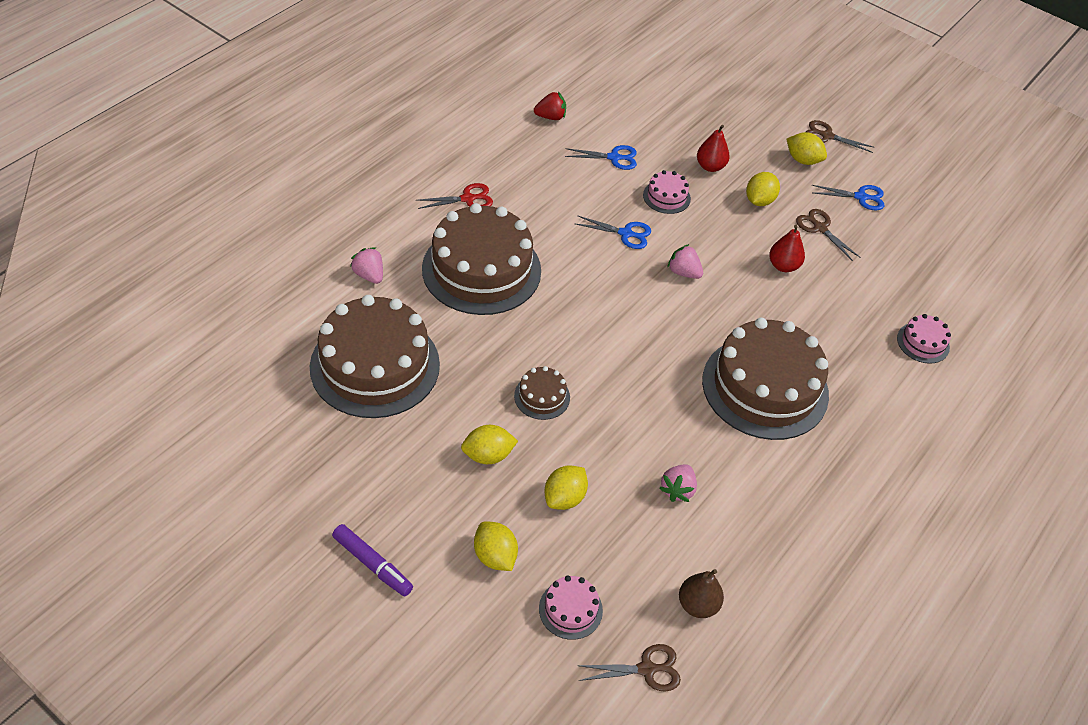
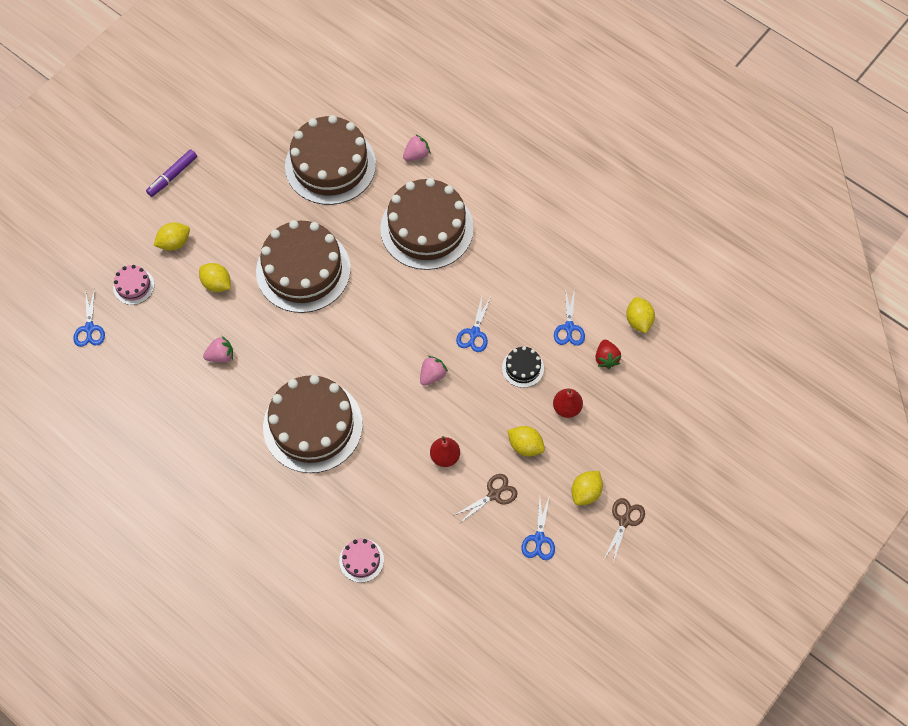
camera: 95 degrees right, 15 degrees up
red scissors [416,183,493,209] -> none
yellow lemon [461,425,518,464] -> yellow lemon moved to [626,297,655,334]
brown cake [514,366,570,420] -> brown cake [256,220,351,313], size x2.32
red strawberry [534,92,566,120] -> red strawberry moved to [595,340,621,369]
brown scissors [577,644,681,692] -> blue scissors [73,288,105,347]
pink cake [643,170,691,214] -> black cake [502,346,544,388]
pink strawberry [659,464,697,502] -> pink strawberry turned 135 degrees clockwise [203,336,233,363]
brown pear [679,569,724,618] -> none

